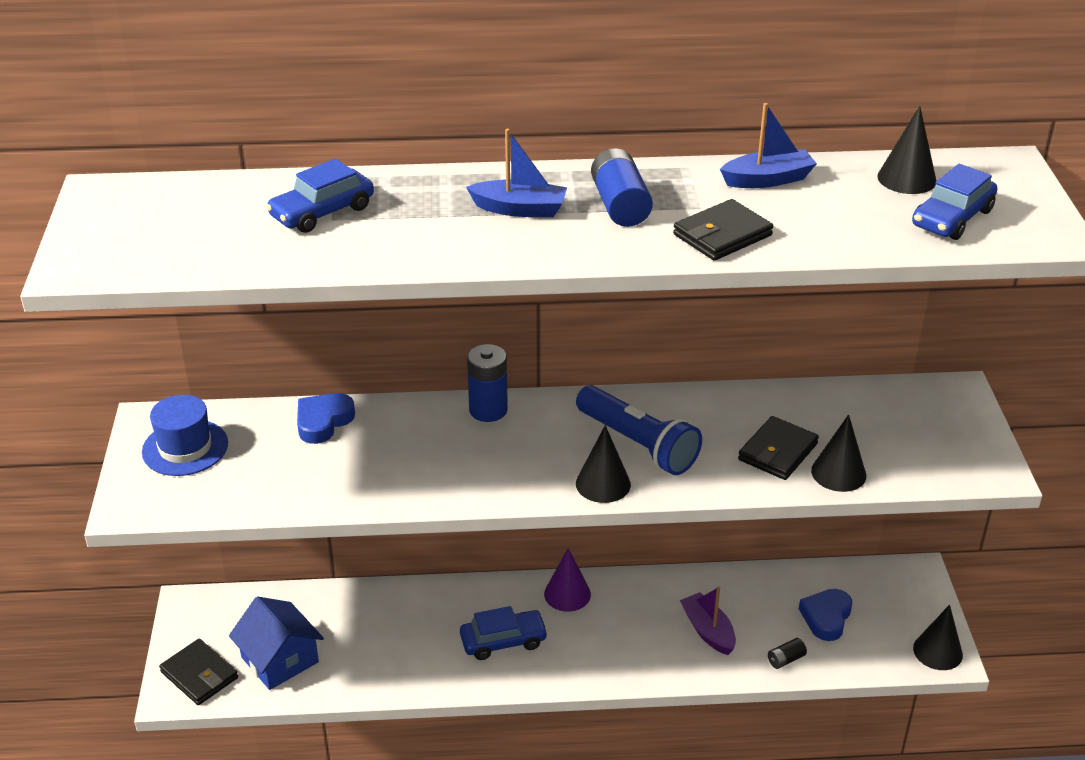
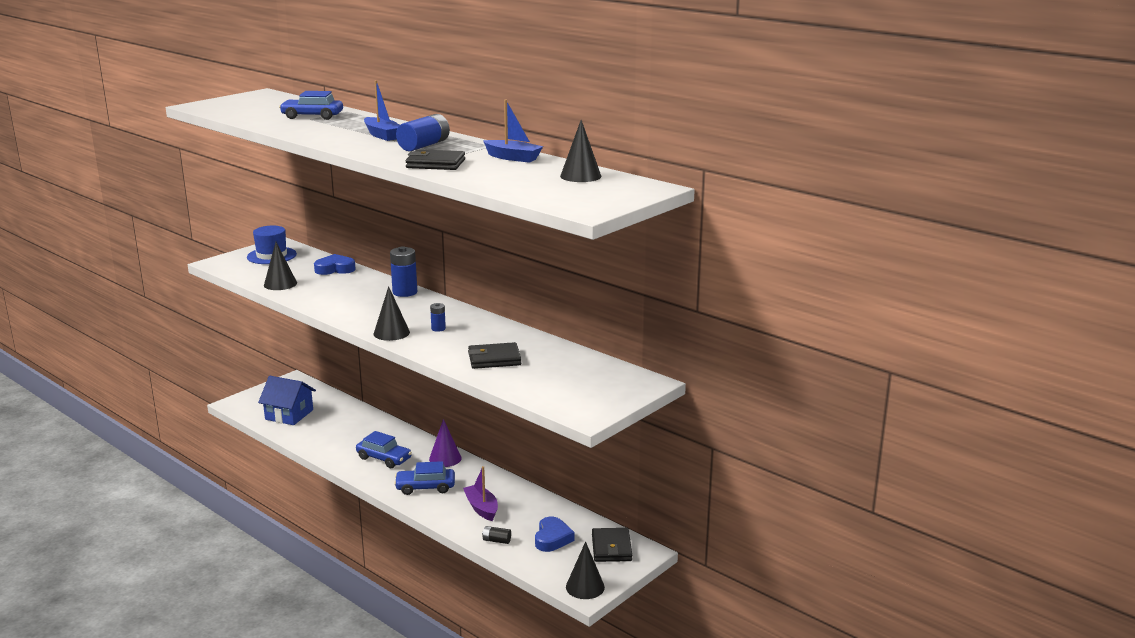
camera: 45 degrees right, 15 degrees down
black wallet [159,639,238,705] -> black wallet moved to [592,528,632,562]
blue house [229,597,324,690] -> blue house turned 75 degrees counterclockwise [258,376,316,425]
blue flashlight [576,385,702,475] -> blue battery [430,303,446,332]
purple boat [680,587,736,655] -> purple boat turned 45 degrees counterclockwise [463,466,498,521]
blue heart [799,589,852,641] -> blue heart turned 120 degrees clockwise [535,517,575,552]
black cone [811,414,866,492] -> black cone moved to [264,242,297,290]
blue car [912,164,997,240] -> blue car moved to [394,461,455,495]

